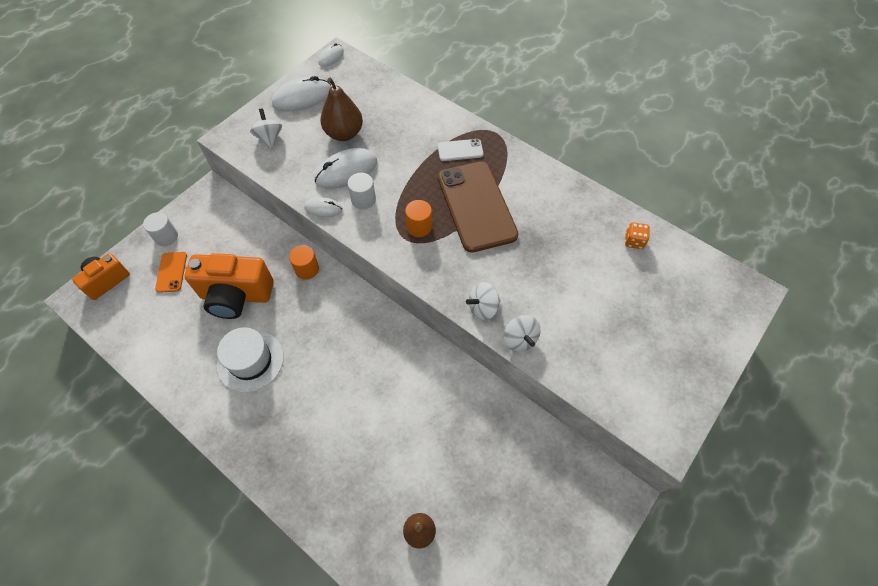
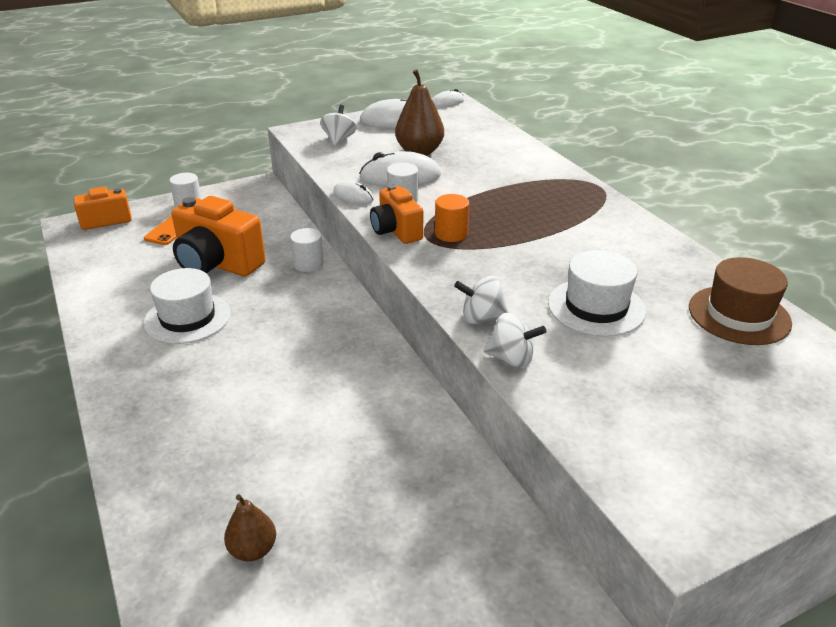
camera: 25 degrees right, 25 degrees down
orange cylinder [289,245,319,280] -> white cylinder [290,228,324,272]
white phone [438,139,484,161] -> none
brown phone [438,161,519,252] -> none
white spinning top [504,315,540,351] -> white spinning top turned 75 degrees counterclockwise [484,313,546,368]
orange dice [625,222,650,249] -> brown hat [689,257,792,345]
none -> orange camera [370,185,423,244]
none -> white hat [548,250,646,336]

